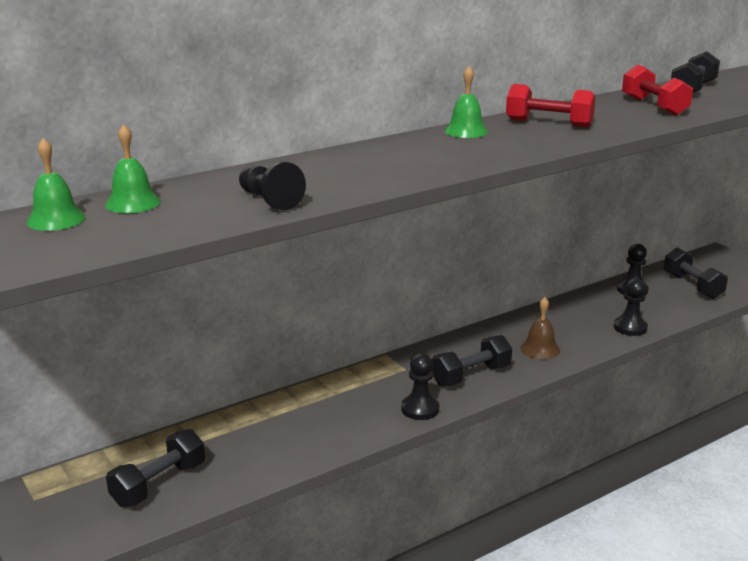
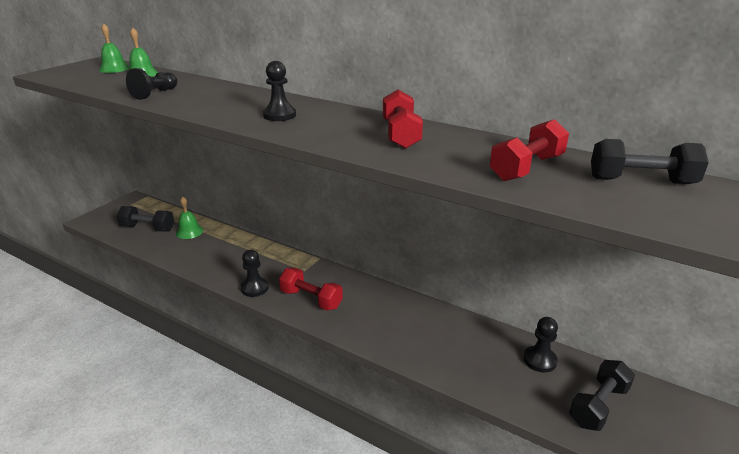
camera: 65 degrees right, 5 degrees up
black dumbbell [432,335,512,387] -> red dumbbell [279,268,343,310]
green bell [444,66,488,138] -> green bell moved to [176,197,204,239]
brown bell [520,297,560,359] -> none
black pawn [614,278,648,336] -> black pawn moved to [263,61,296,121]

